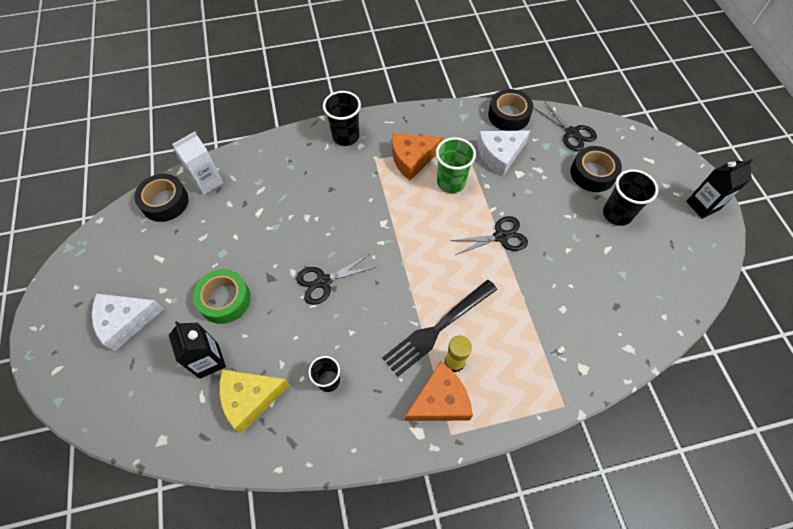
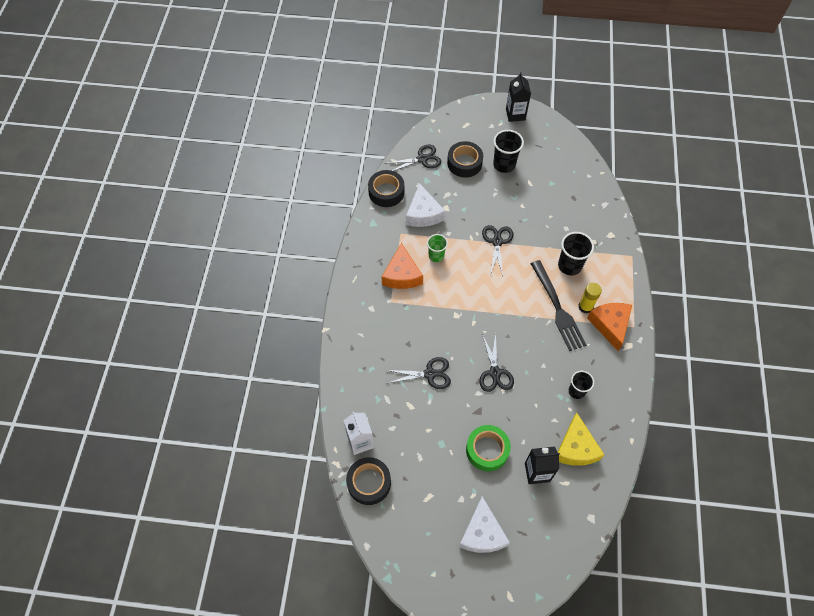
camera: 70 degrees left, 0 degrees up
black cup [323,91,361,146] -> black cup moved to [558,232,594,275]
green cup [436,137,476,193] -> green cup [427,234,448,262], size x0.65
none -> black scissors [386,357,451,389]

